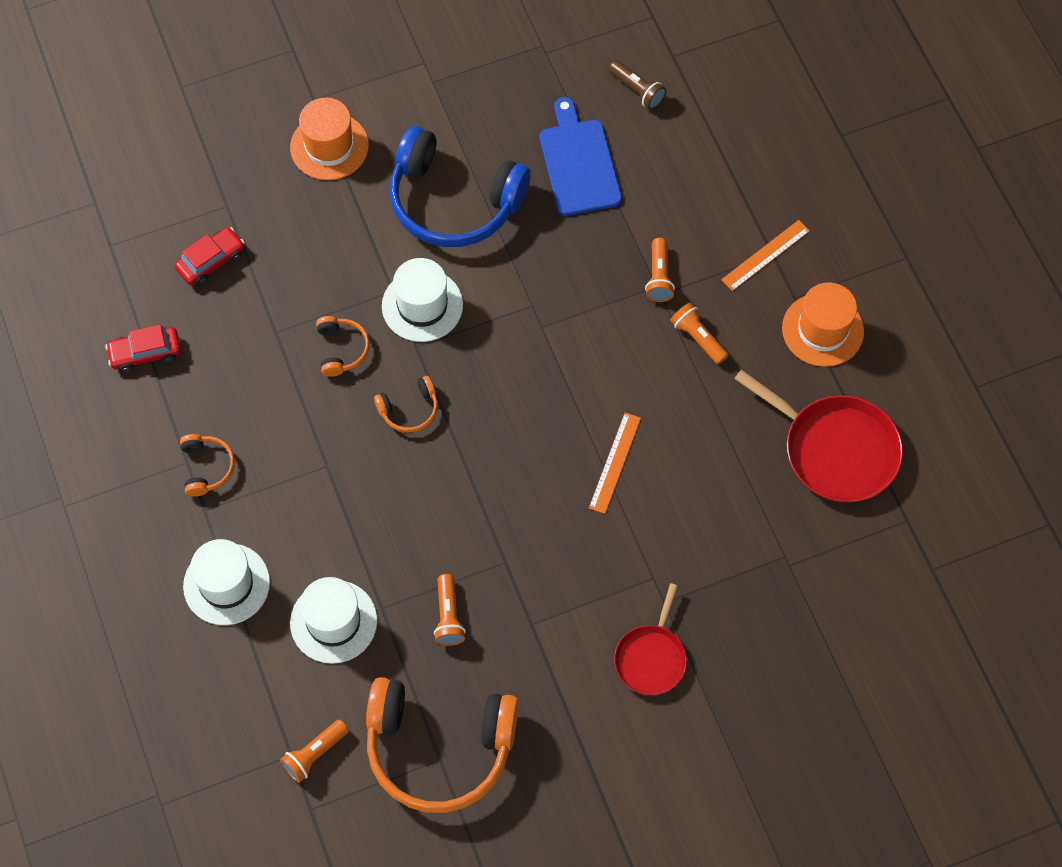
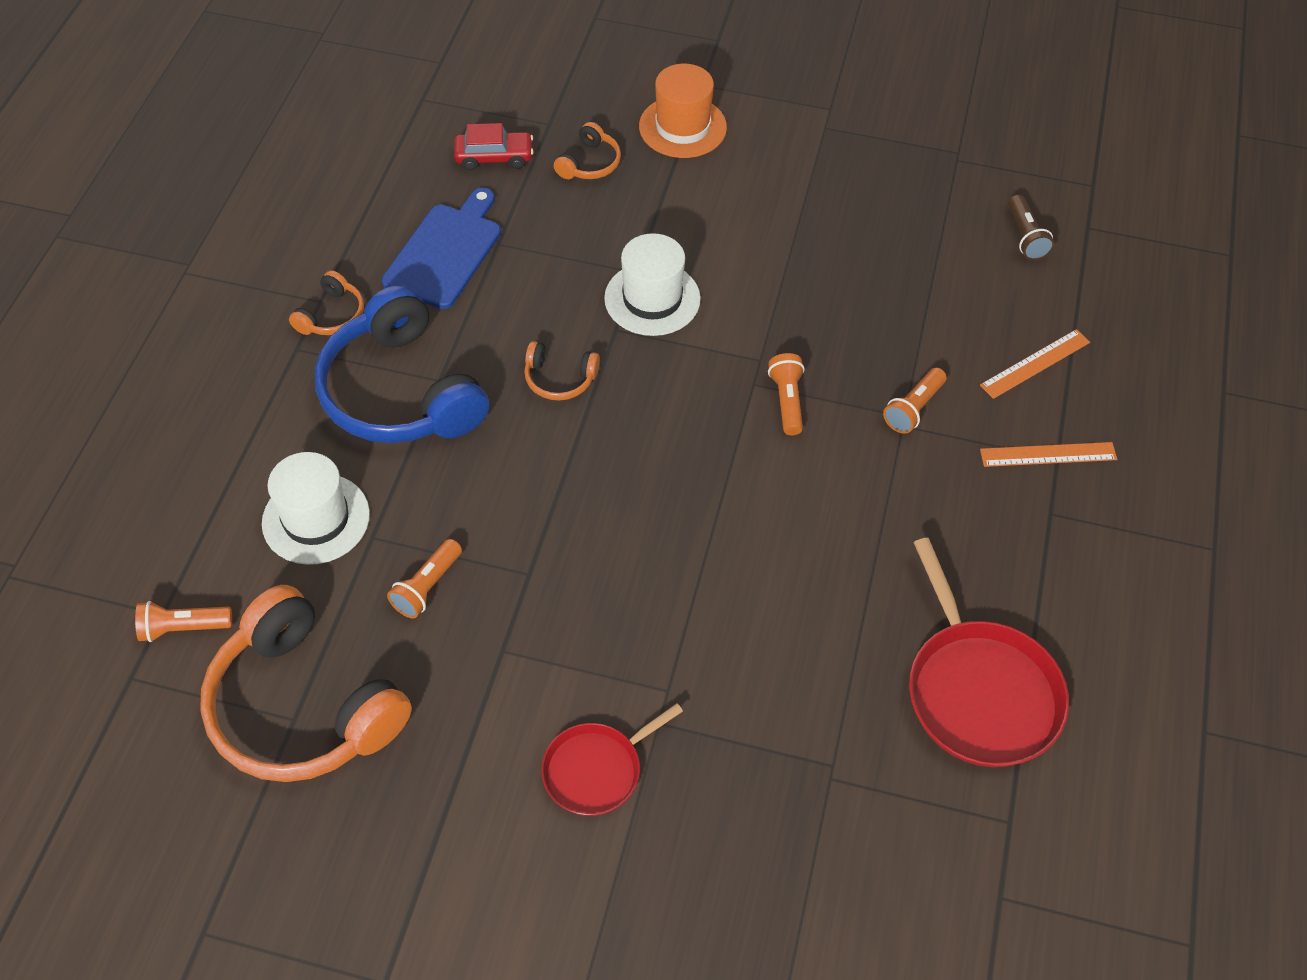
camera: 35 degrees right, 10 degrees down
red car [105,324,181,372] -> none
white hat [183,539,270,625] -> none
orange headphones [316,316,370,377] -> orange headphones moved to [554,122,621,179]
blue headphones [390,126,531,247] -> blue headphones moved to [315,285,489,443]
blue cutting board [540,97,622,216] -> blue cutting board moved to [382,188,501,309]
orange ruler [589,413,641,514] -> orange ruler moved to [980,329,1090,399]
orange flashlight [670,303,728,364] -> orange flashlight moved to [768,353,805,435]
orange hat [782,282,864,367] -> none

